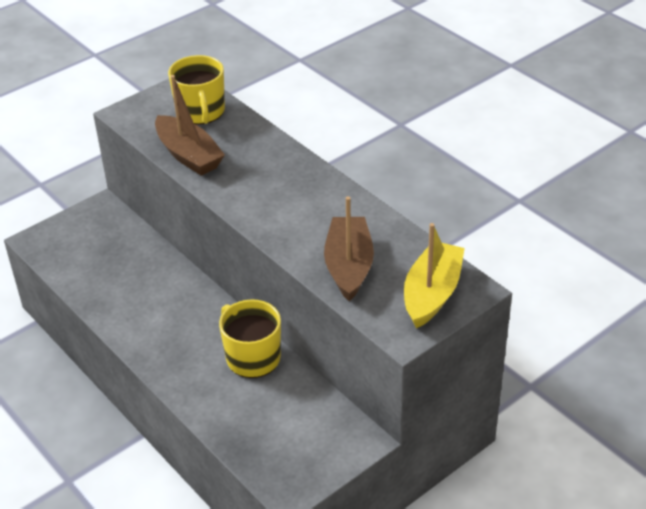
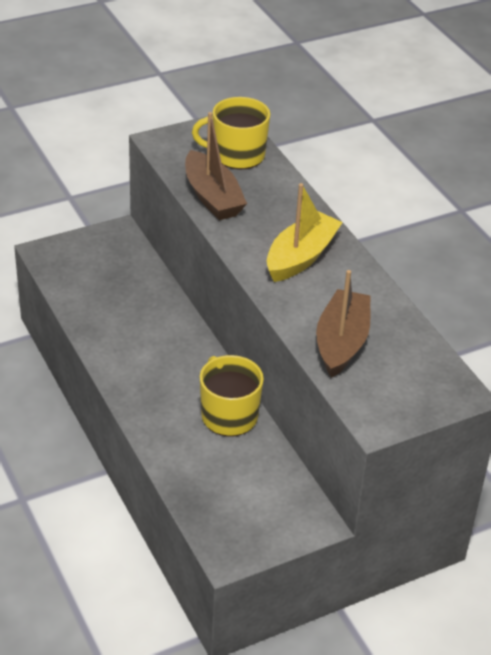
camera: 10 degrees right, 0 degrees up
yellow mug [168,55,225,125] -> yellow mug turned 90 degrees clockwise [192,97,270,170]
yellow boat [404,223,465,328] -> yellow boat moved to [267,183,343,282]

